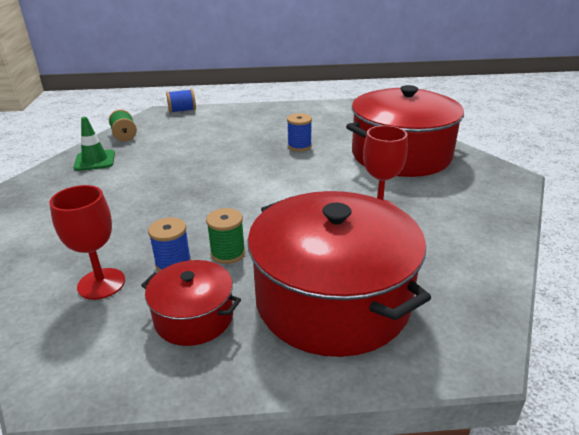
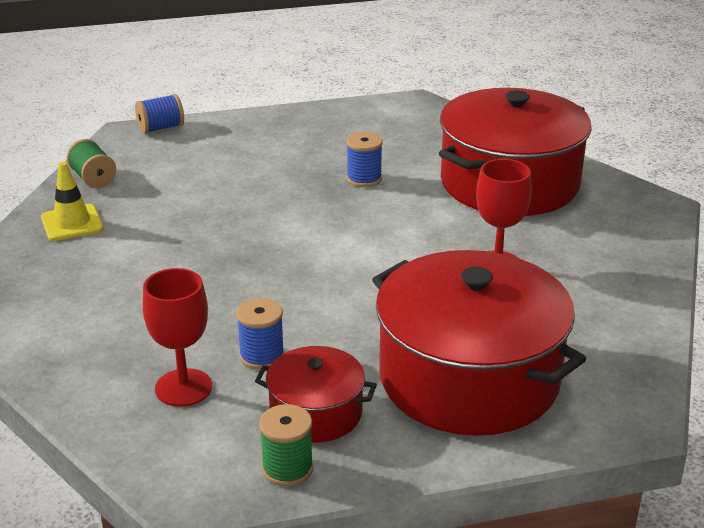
camera: 10 degrees left, 0 degrees up
green traffic cone [73,117,115,171] -> yellow traffic cone [41,162,103,241]
green spool [206,208,245,264] -> green spool moved to [259,404,313,487]

